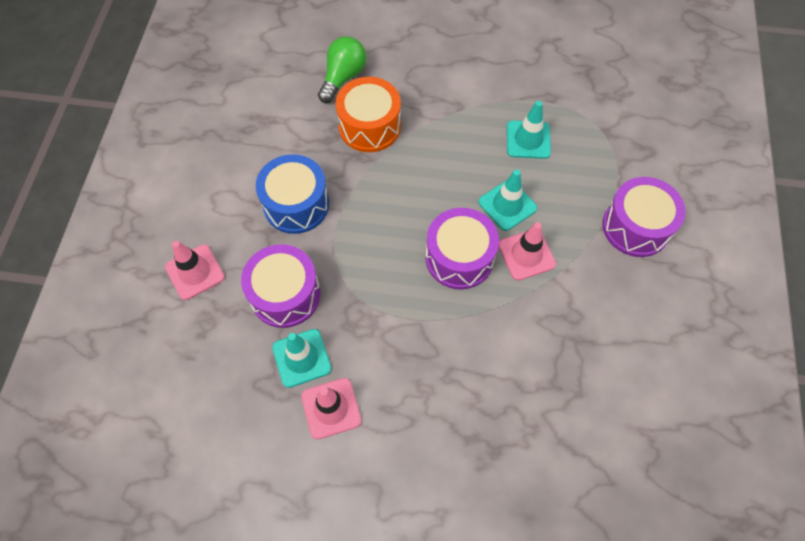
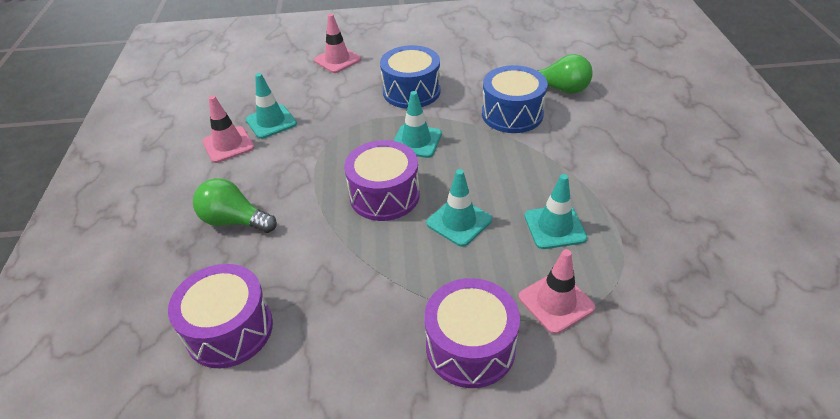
camera: 80 degrees right, 20 degrees down
purple drum [241,244,321,328] -> purple drum moved to [168,264,273,368]
orange drum [336,77,401,152] -> blue drum [482,65,548,133]
pink traffic cone [498,222,556,280] -> pink traffic cone moved to [519,249,595,334]
none -> green light bulb [193,178,277,233]
none -> turquoise traffic cone [394,91,442,158]

